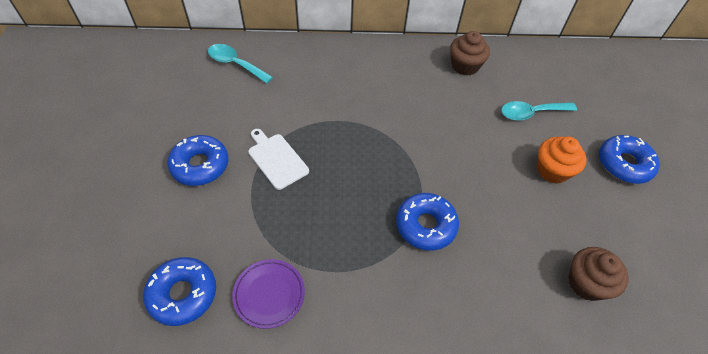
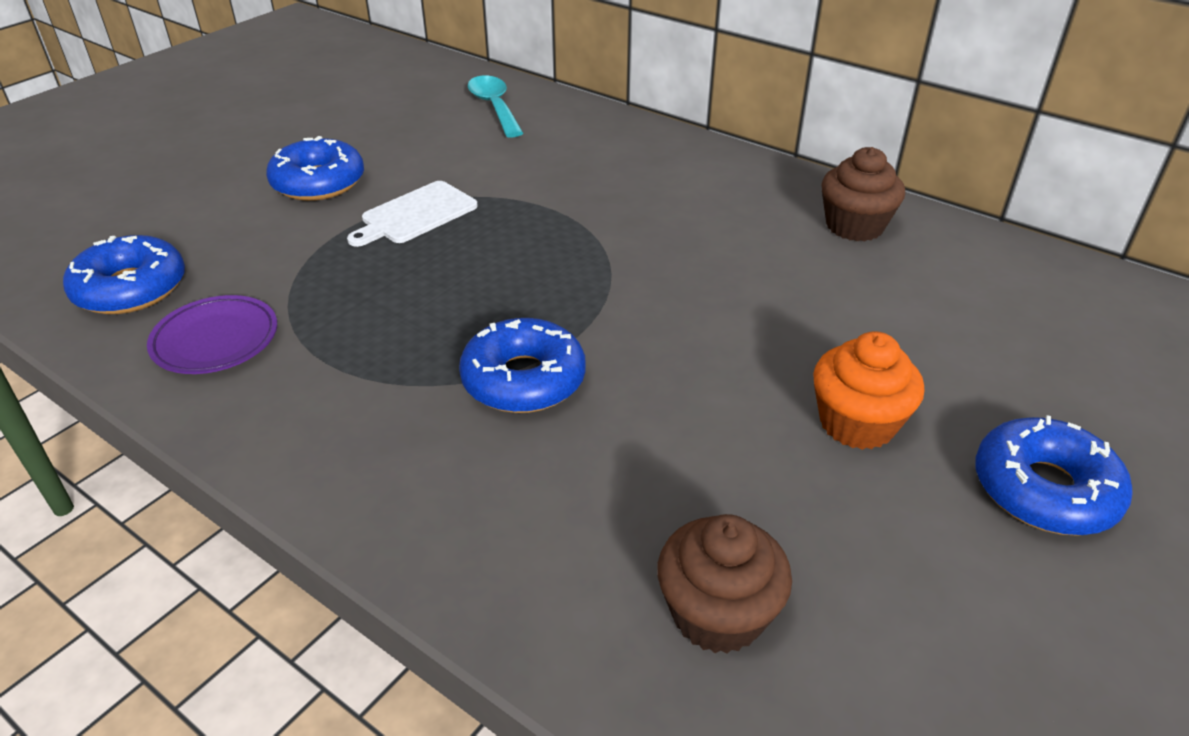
camera: 40 degrees right, 15 degrees down
white cutting board [248,129,309,190] -> white cutting board turned 135 degrees counterclockwise [347,181,478,247]
turquoise spoon [501,101,577,121] -> none

